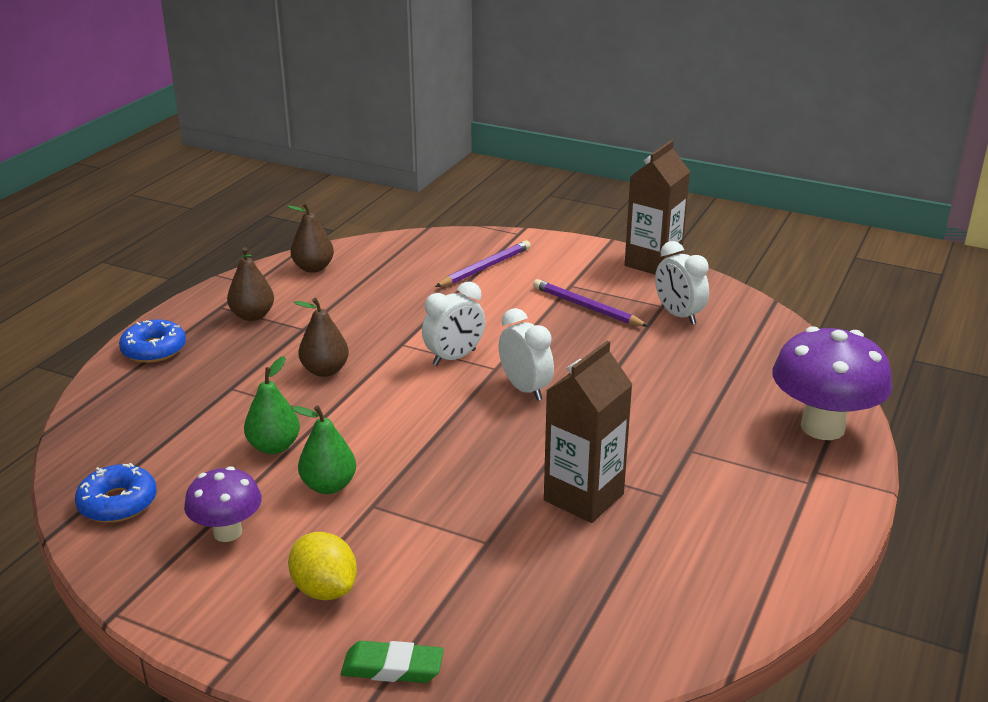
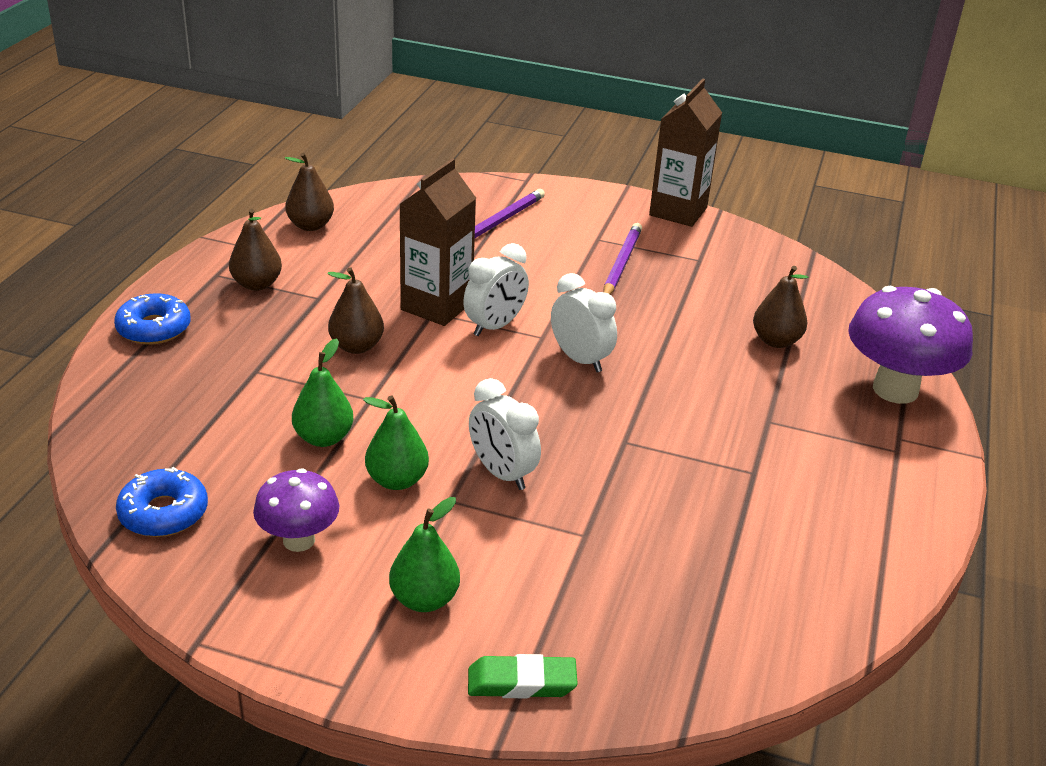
camera: 10 degrees left, 5 degrees up
yellow lemon [288,532,357,600] -> green pear [389,497,460,612]
purple pencil [533,279,649,327] -> purple pencil turned 75 degrees clockwise [604,223,642,294]
brown carton [544,341,633,523] -> brown carton moved to [399,158,476,326]
white clock [655,241,709,325] -> white clock moved to [469,378,541,490]
none -> brown pear [753,266,808,348]

